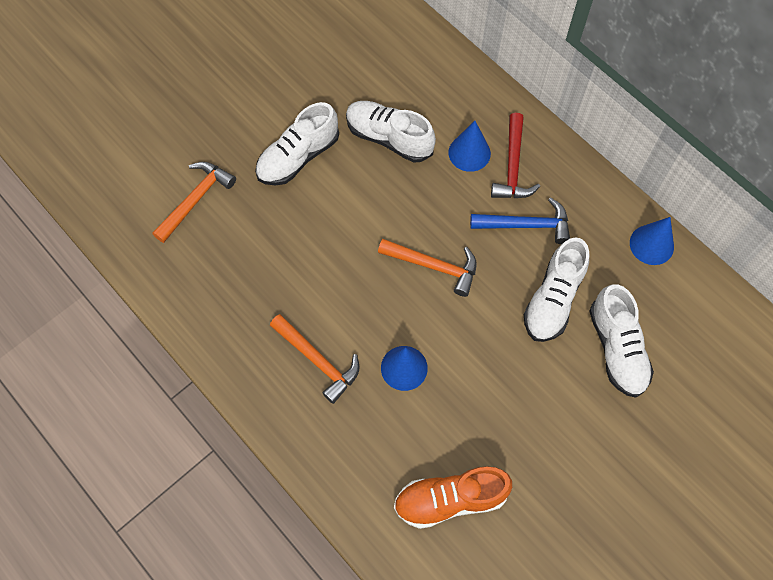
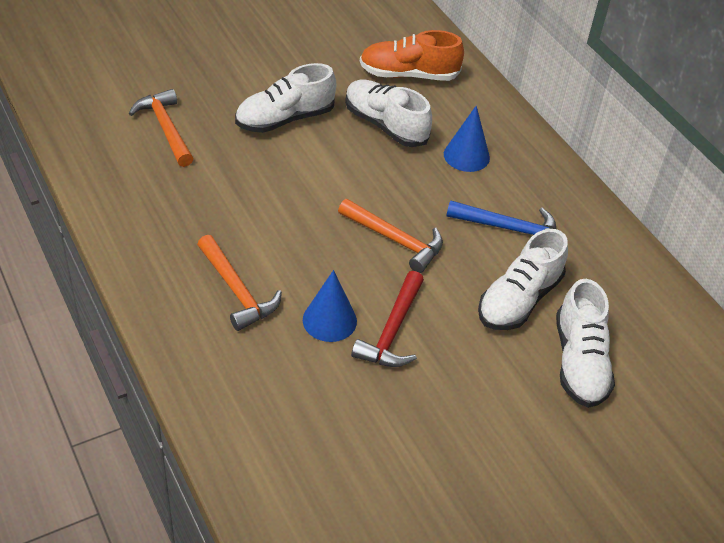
camera: 10 degrees right, 20 degrees down
orange hammer [152,162,236,243] -> orange hammer turned 75 degrees counterclockwise [129,89,194,167]
orange shoe [394,466,512,529] -> orange shoe moved to [360,30,464,81]
red hammer [491,113,540,198] -> red hammer moved to [351,271,424,367]
blue cone [630,217,674,265] -> none

